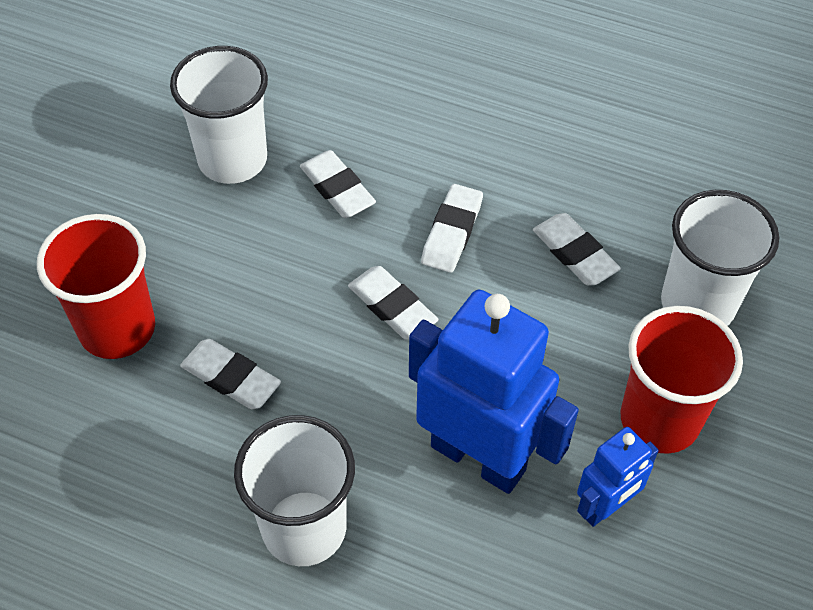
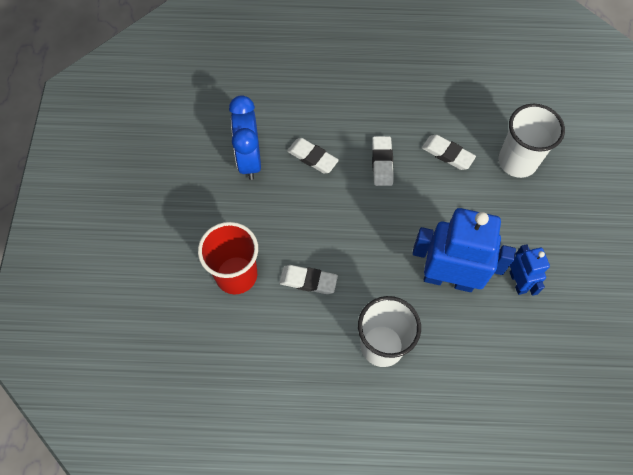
camera: 20 degrees left, 10 degrees up
white cup [170,46,268,184] -> blue clock [229,95,261,180]
white eraser [348,266,438,340] -> none
blue robot [577,427,659,527] -> blue robot turned 45 degrees counterclockwise [509,244,550,296]
red cup [621,306,743,454] -> none

